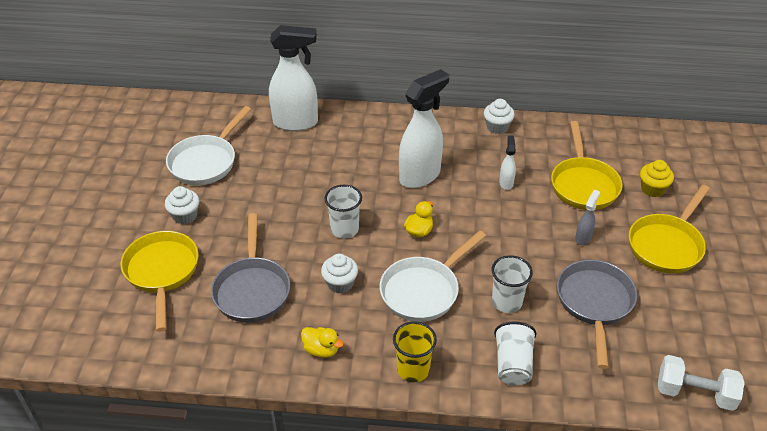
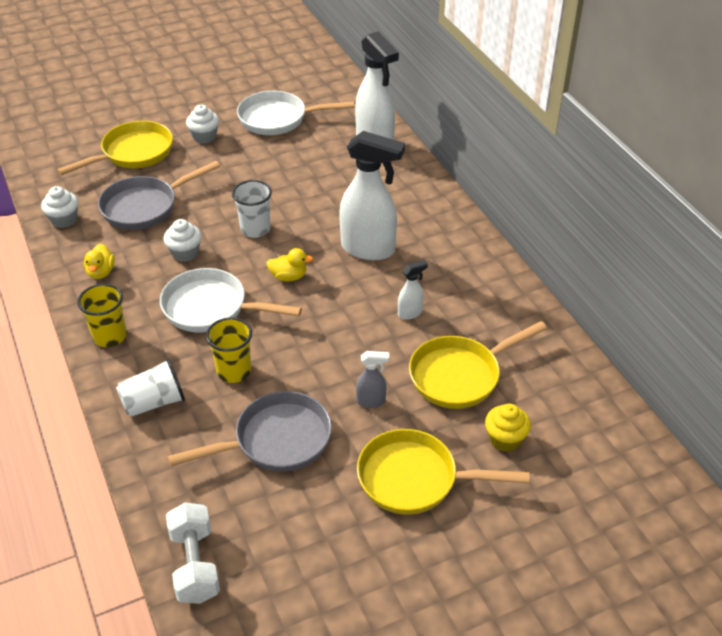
camera: 60 degrees right, 0 degrees up
white cupcake [484,99,515,134] -> white cupcake moved to [41,186,79,228]
white cup [492,255,533,313] -> yellow cup [206,317,252,383]

